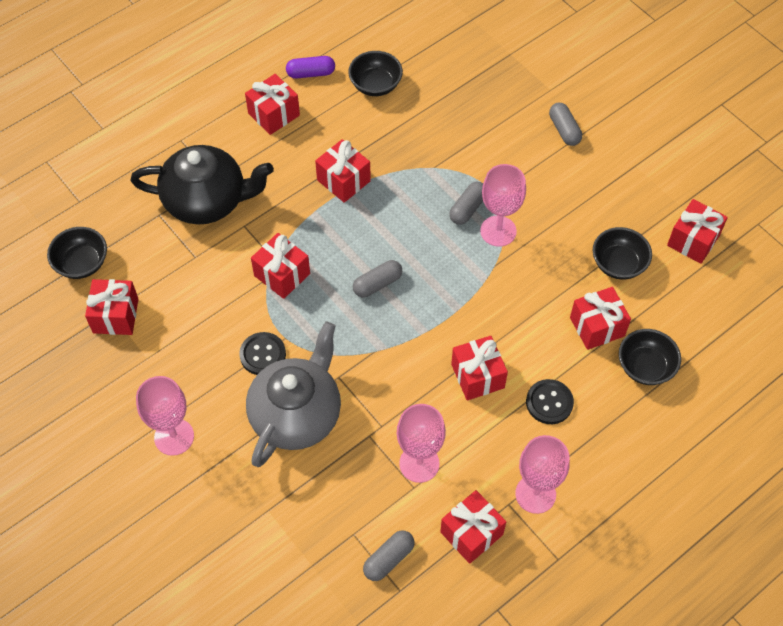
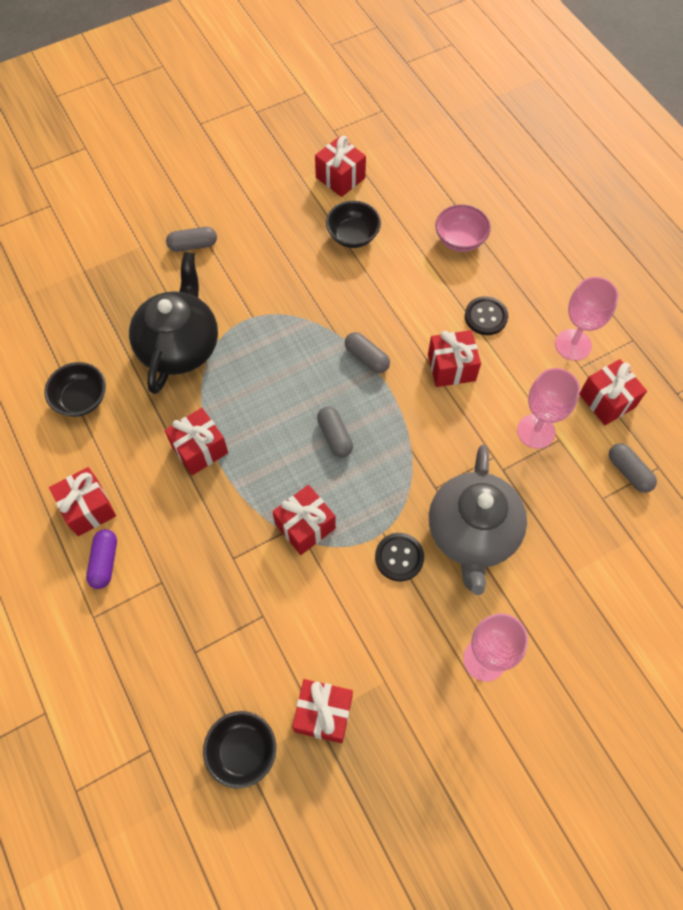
camera: 80 degrees left, 5 degrees up
black teapot [130,145,274,224] -> black teapot moved to [129,252,218,394]
grey teapot [246,321,341,467] -> grey teapot turned 120 degrees counterclockwise [429,445,527,595]
purple capsule [286,56,335,79] -> purple capsule moved to [86,529,117,589]
grey capsule [449,182,483,225] -> grey capsule moved to [345,332,390,373]
pink goblet [480,164,526,247] -> none
red gift [570,287,631,350] -> none
black bowl [619,329,681,385] -> pink bowl [435,204,491,252]

